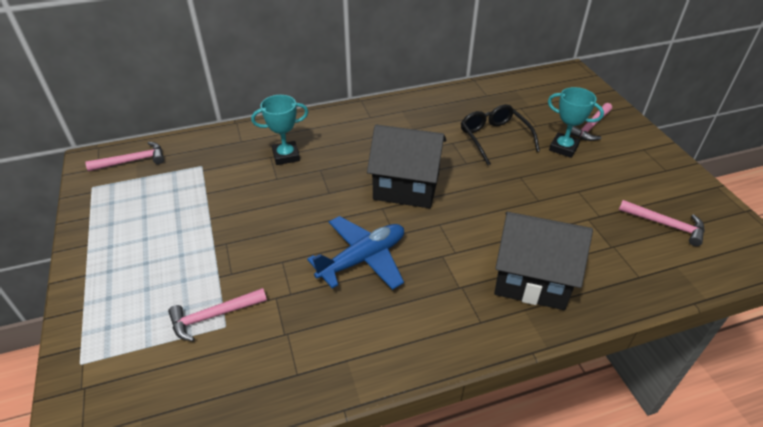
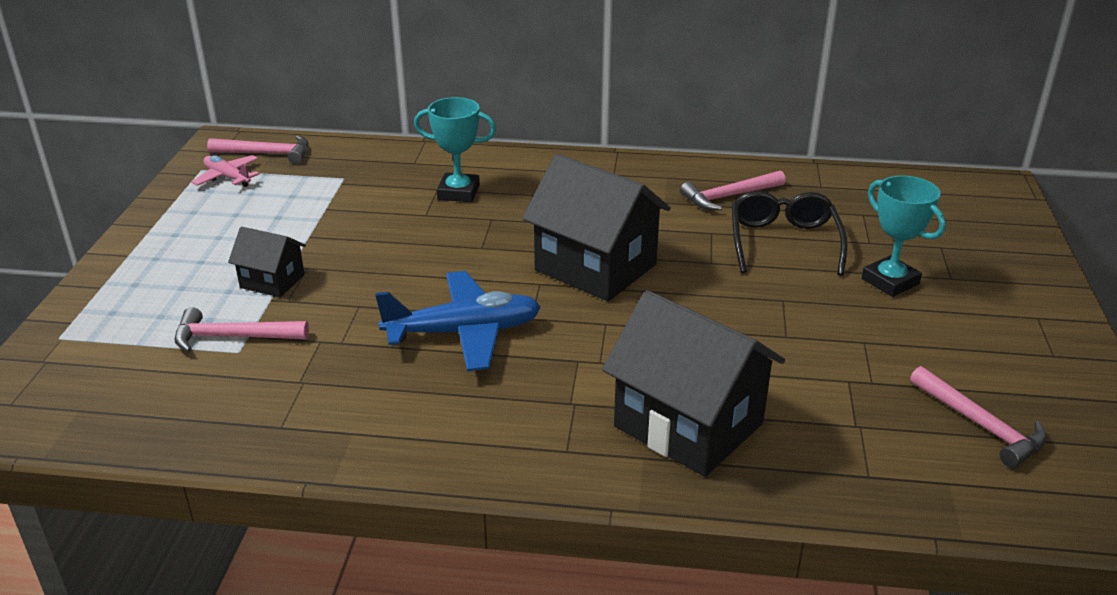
camera: 25 degrees right, 10 degrees down
pink hammer [570,103,612,141] -> pink hammer moved to [680,170,785,210]
none -> pink plane [191,155,259,187]
none -> black house [228,227,306,297]

